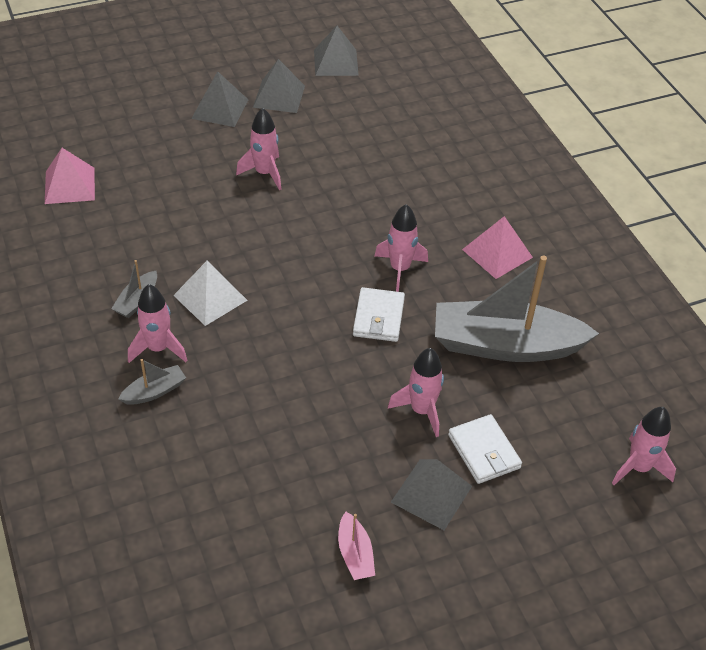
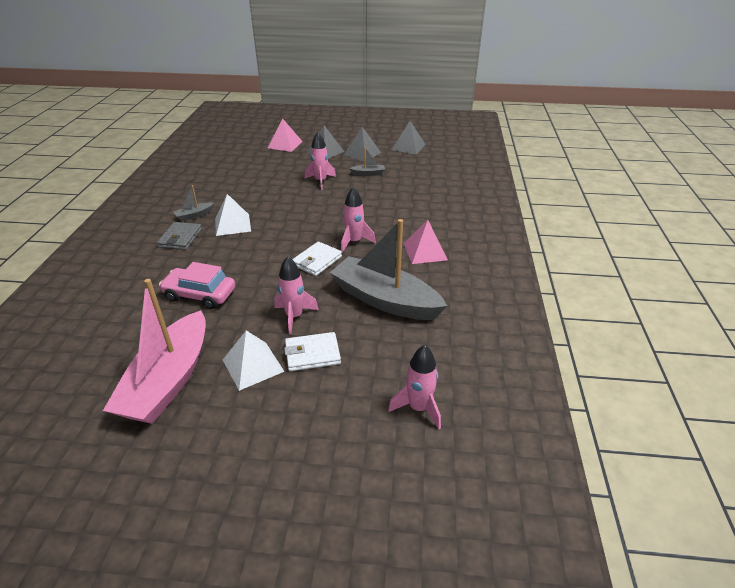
camera: 30 degrees right, 10 degrees down
pink pyramid [45,148,95,204] -> pink pyramid moved to [268,118,303,152]
grey boat [118,359,186,405] -> grey boat moved to [349,147,385,176]
pink rocket [128,284,187,363] -> grey wallet [157,222,202,250]
pink boat [338,512,375,580] -> pink boat [103,279,206,424], size x2.43
grey pyramid [391,459,472,530] -> white pyramid [223,330,285,391]
white wallet [448,414,522,484] -> white wallet turned 75 degrees clockwise [284,332,341,371]
none -> pink car [159,262,236,309]

